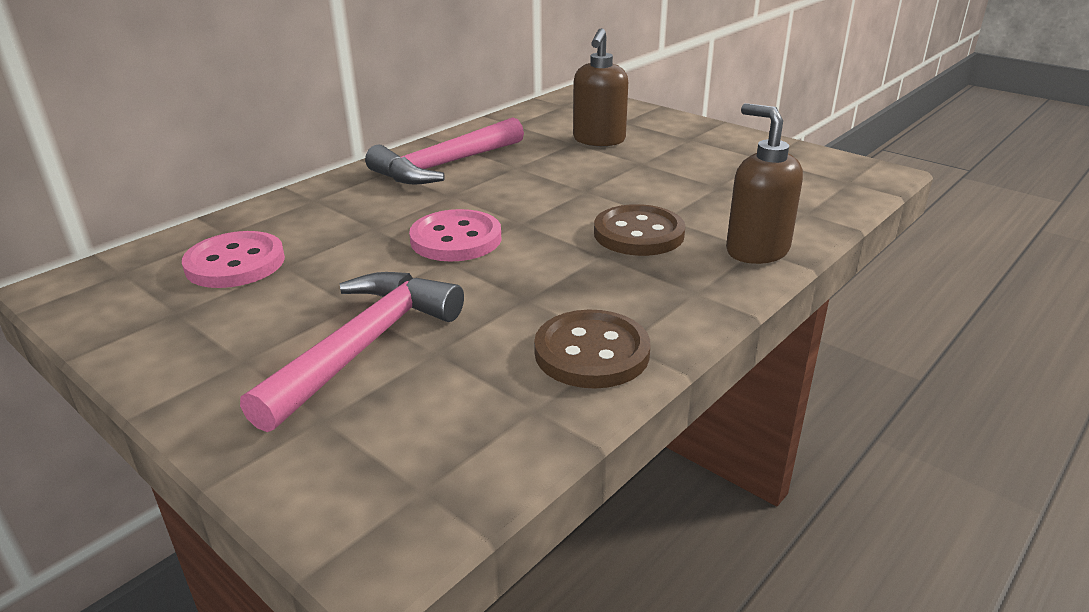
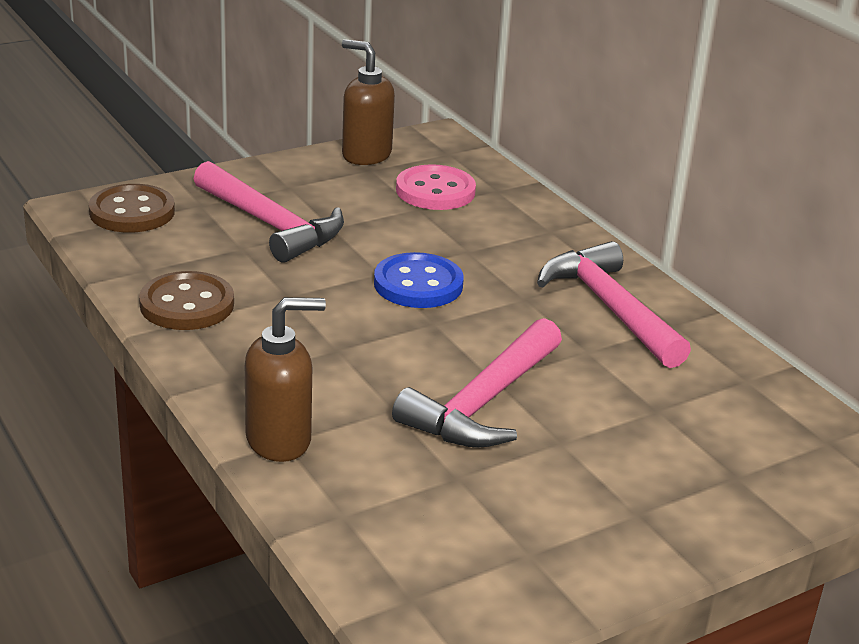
camera: 105 degrees right, 0 degrees up
pink button [409,209,502,261] -> blue button [374,252,464,308]
brown soap dispenser [573,28,628,146] -> brown soap dispenser moved to [342,39,395,165]
brown button [594,204,685,256] -> brown button moved to [89,184,175,233]
none -> pink hammer [392,318,562,448]

